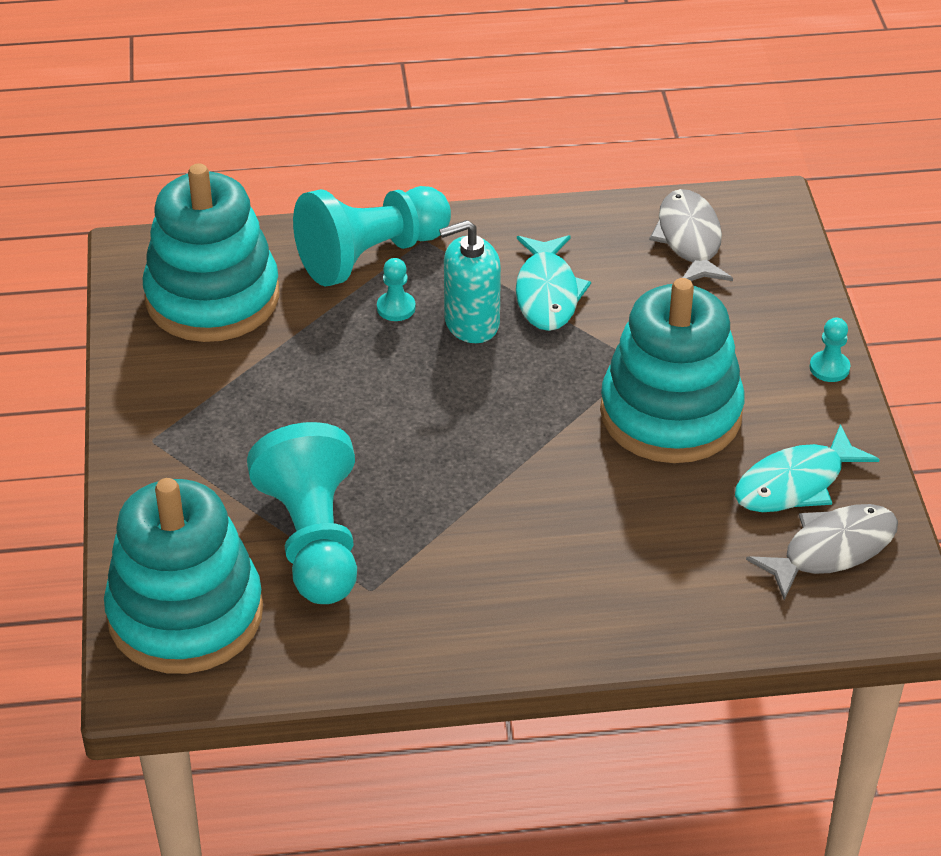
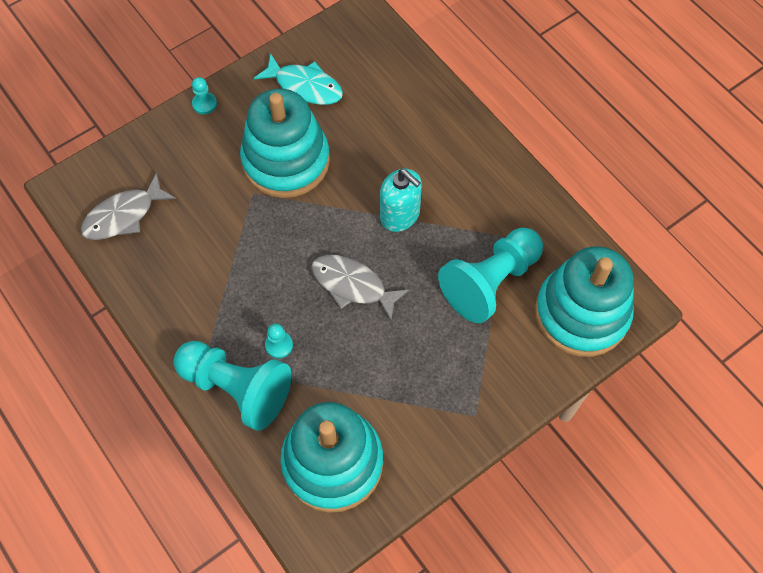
camera: 120 degrees left, 20 degrees up
turquoise soap dispenser [439,220,501,343] -> turquoise soap dispenser moved to [380,169,422,232]
turquoise fish [516,235,591,331] -> none
grey fish [746,504,898,600] -> grey fish moved to [311,255,409,321]

